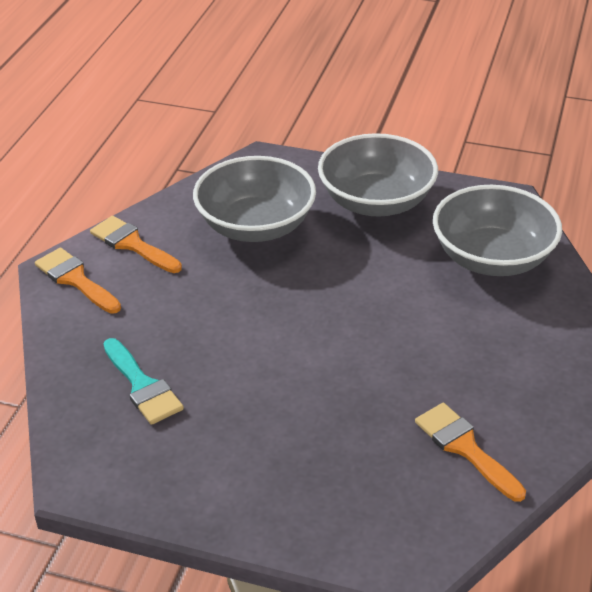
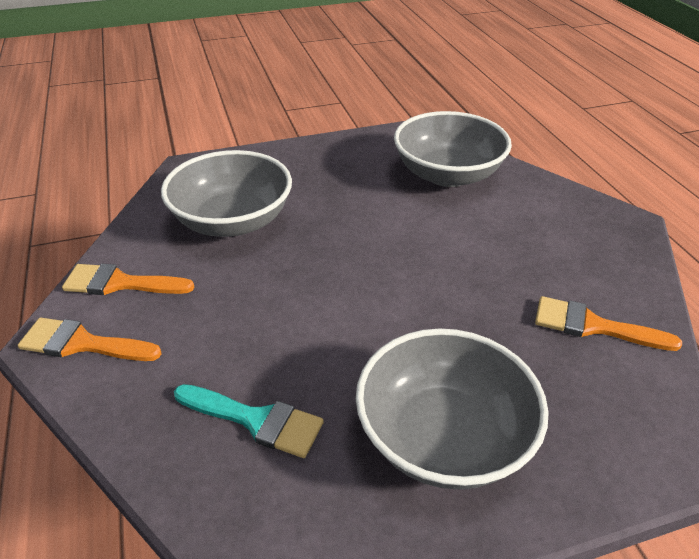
camera: 35 degrees left, 0 degrees up
grey bowl [318,133,438,217] -> grey bowl moved to [356,328,549,490]

